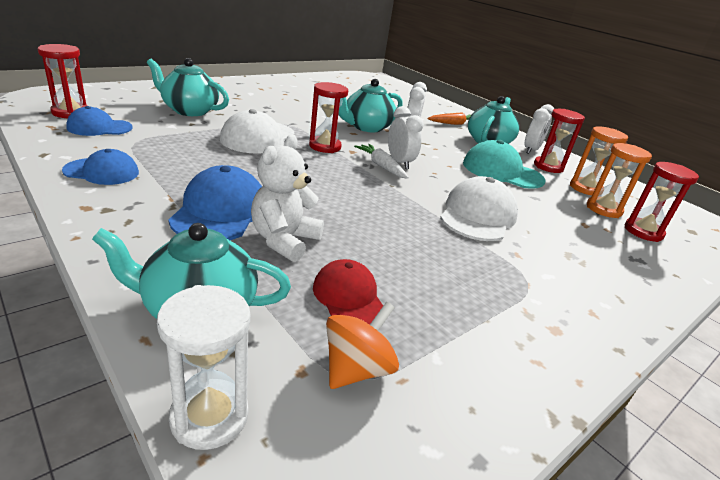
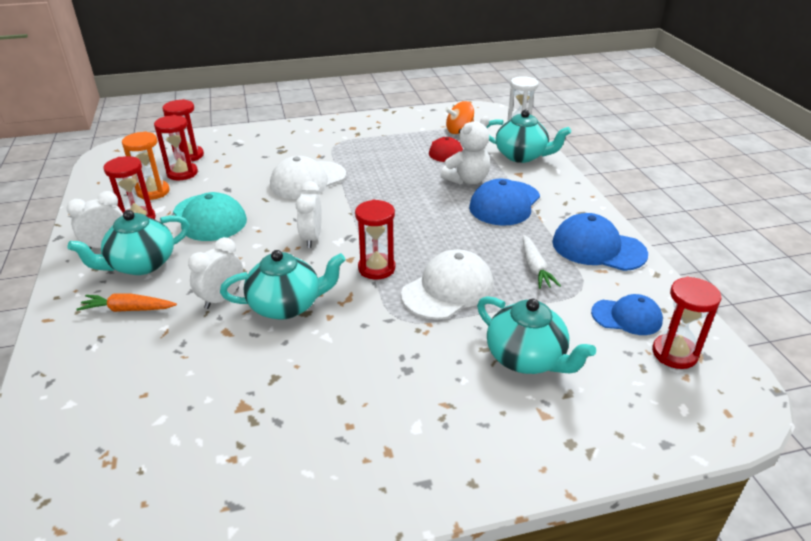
camera: 150 degrees left, 5 degrees up
blue cap [62,149,139,185] -> blue cap [552,213,648,271], size x1.55
white carrot [354,144,409,179] -> white carrot moved to [523,235,561,289]
orange hourglass [587,143,652,218] -> red hourglass [154,115,198,181]

